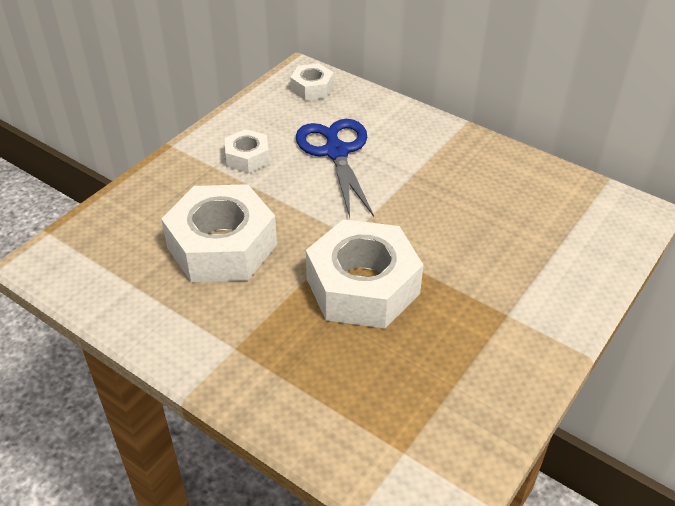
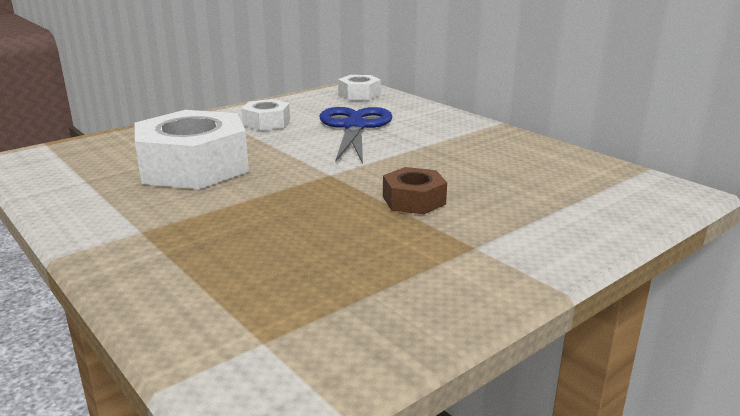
camera: 15 degrees right, 20 degrees down
white nut [306,219,423,328] -> none
none -> brown nut [383,167,447,214]

